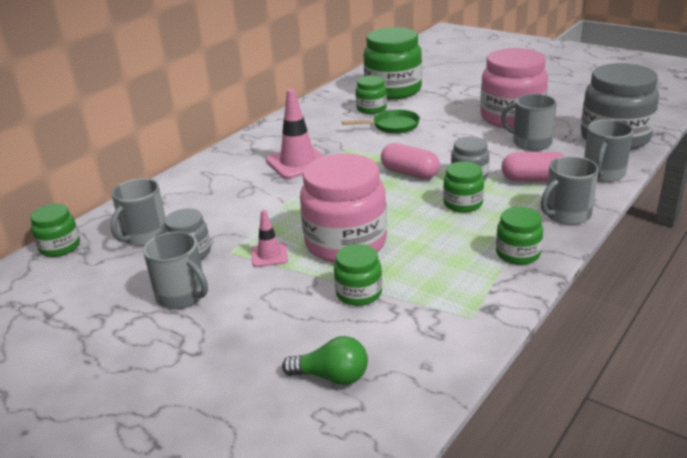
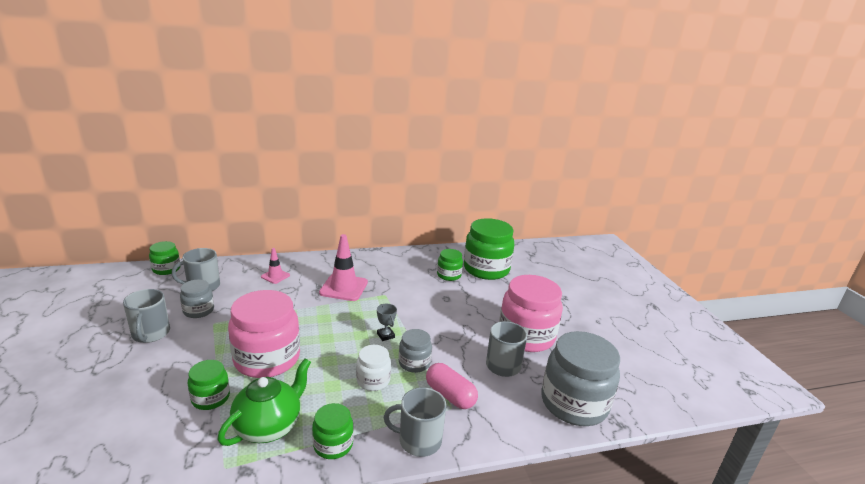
camera: 35 degrees right, 5 degrees down
pink traffic cone [251,210,288,267] -> pink traffic cone moved to [261,248,290,284]
green light bulb [282,336,368,385] -> none
green pan [342,110,420,134] -> none
pink capsule [381,143,440,179] -> grey trophy [377,304,397,341]
green jar [443,161,484,213] -> white jar [356,345,391,391]
grey mug [584,119,634,182] -> none
none -> green teapot [218,359,311,446]

